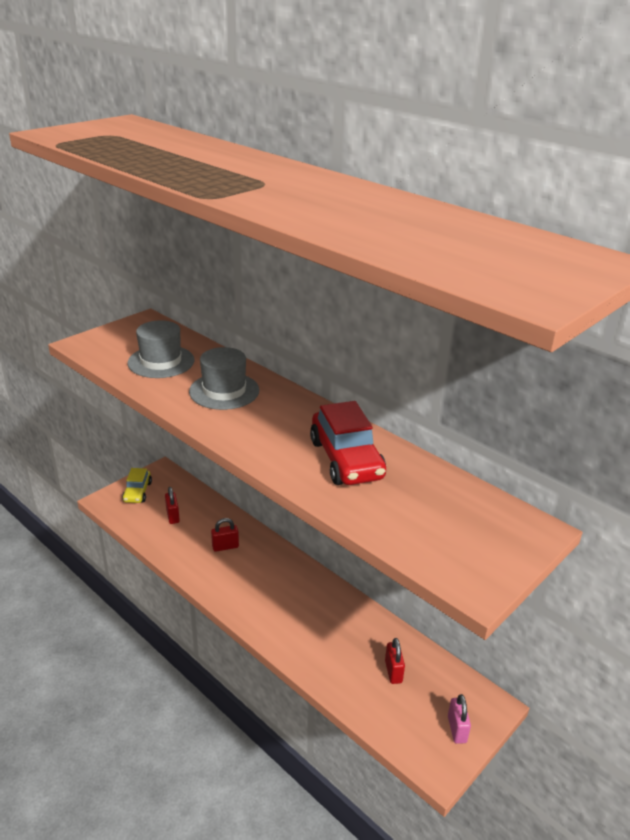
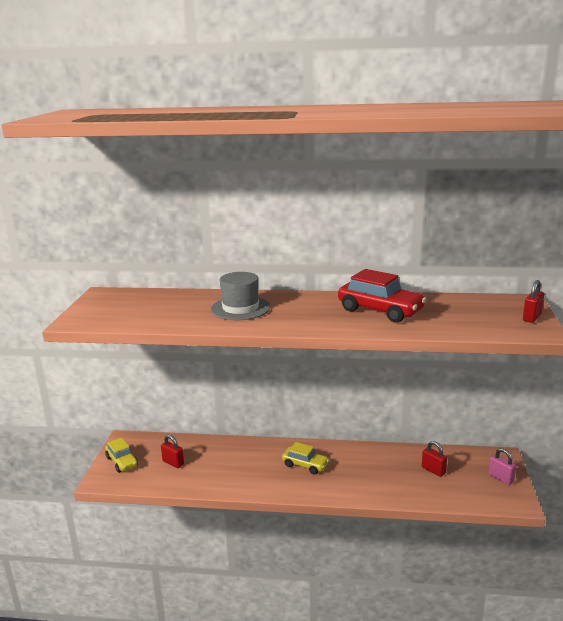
camera: 35 degrees left, 10 degrees down
grey hat [127,320,194,378] -> none
red padlock [211,518,239,552] -> red padlock moved to [523,280,544,323]
none -> yellow car [282,442,329,475]

